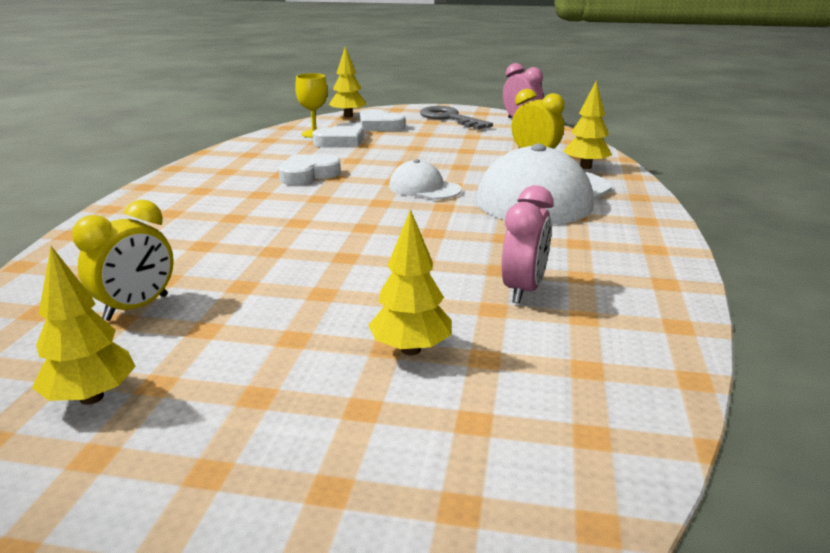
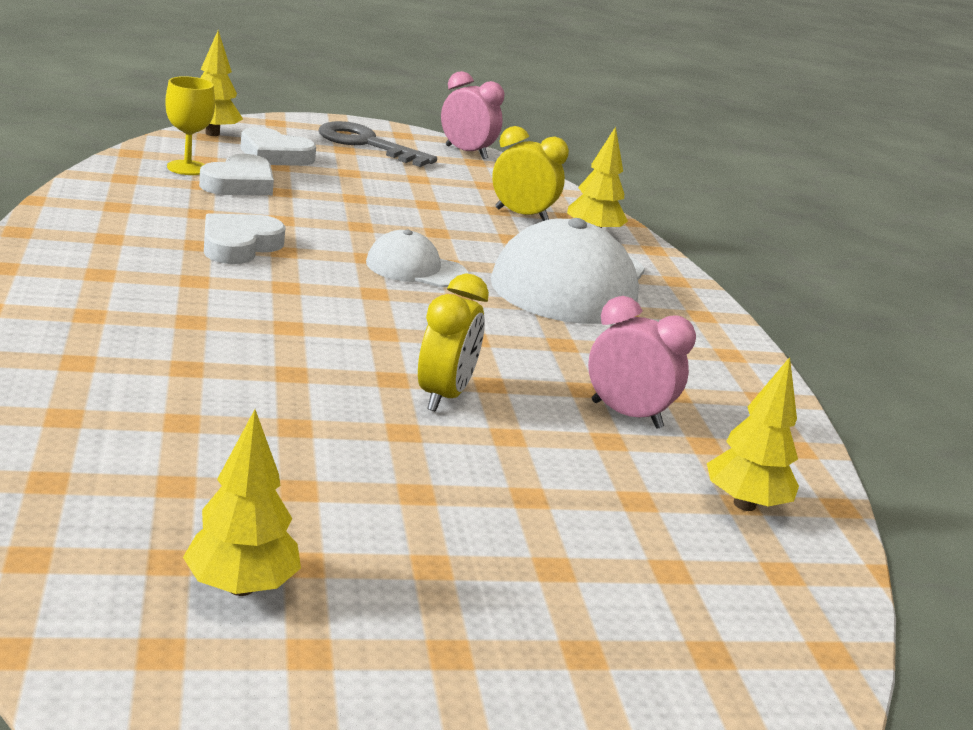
camera: 25 degrees left, 0 degrees up
yellow clock [72,200,174,321] -> yellow clock moved to [418,273,489,412]
yellow tree [368,209,451,355] -> yellow tree moved to [707,357,799,511]
pink clock [501,185,554,304] -> pink clock turned 60 degrees counterclockwise [588,296,696,429]

